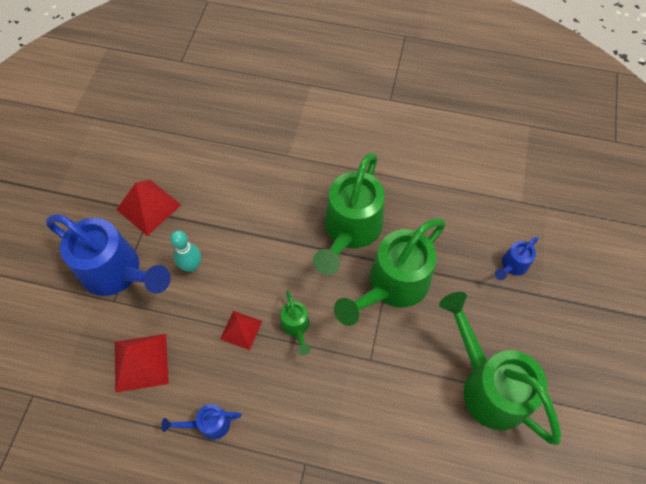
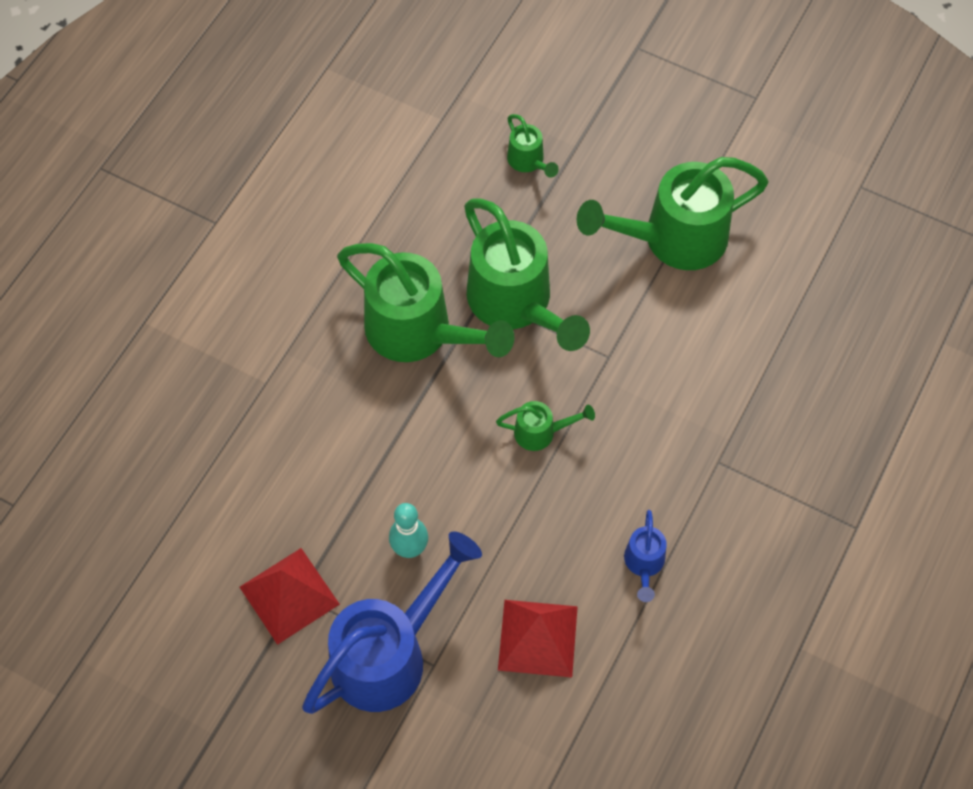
camera: 75 degrees left, 0 degrees up
red pyramid [220,311,262,350] -> none
blue watering can [495,237,539,280] -> green watering can [507,114,559,178]

